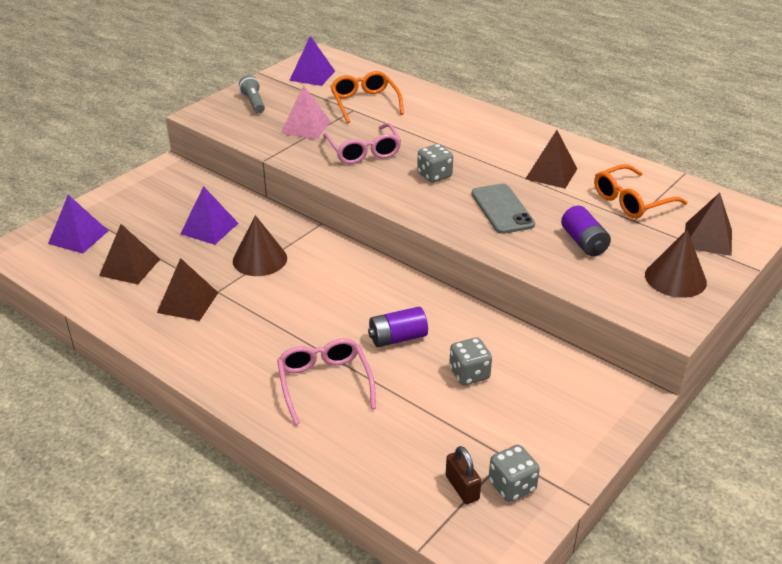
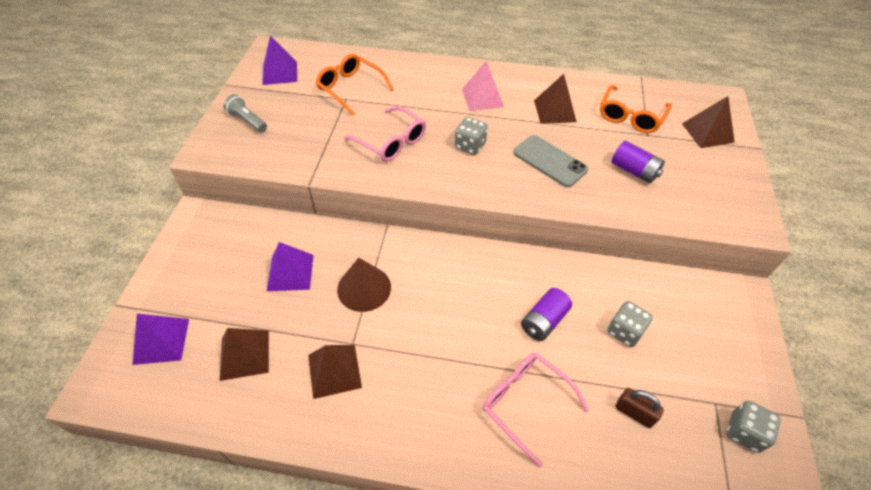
camera: 30 degrees left, 15 degrees up
pink pyramid [281,85,331,140] -> pink pyramid moved to [462,61,504,111]
brown padlock [446,446,481,504] -> brown padlock moved to [615,388,664,428]
brown cone [645,230,707,298] -> none

